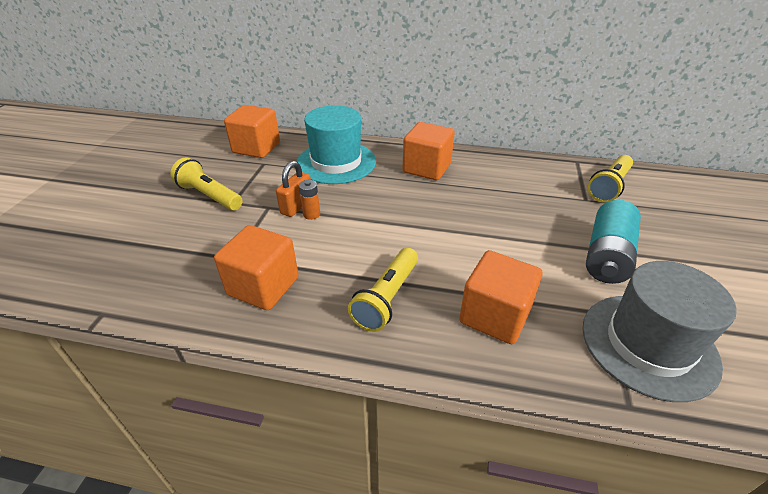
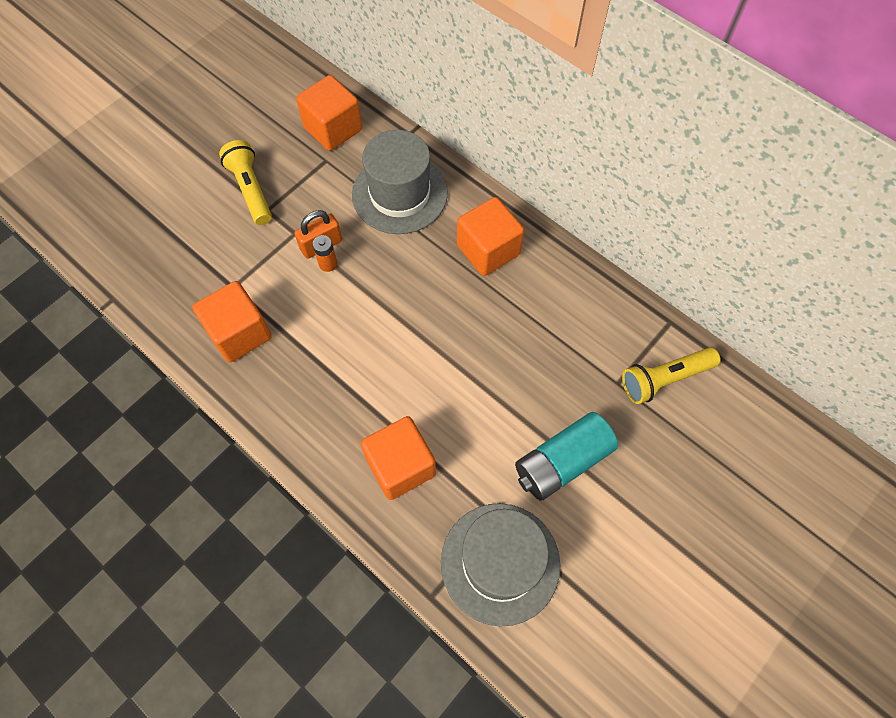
camera: 30 degrees right, 25 degrees up
turquoise hat [296,105,376,184] -> grey hat [352,130,448,234]
yellow flashlight [348,248,418,332] -> none

